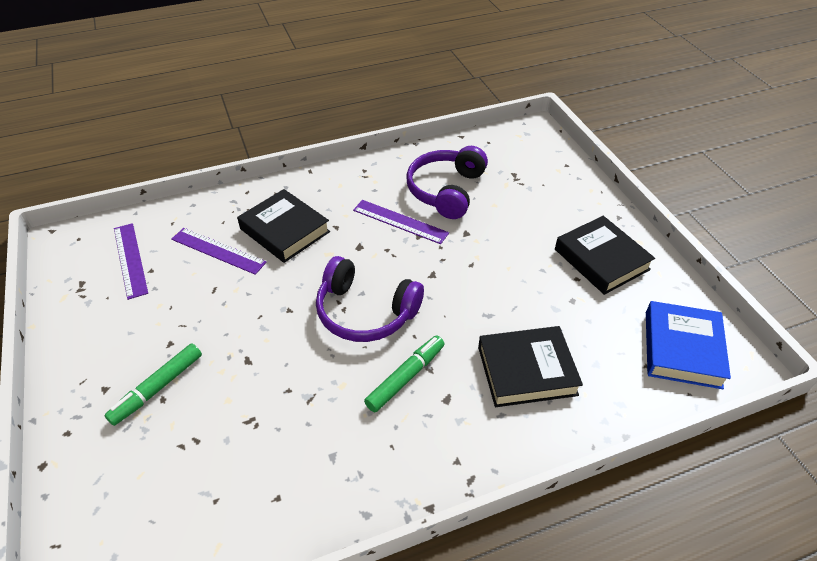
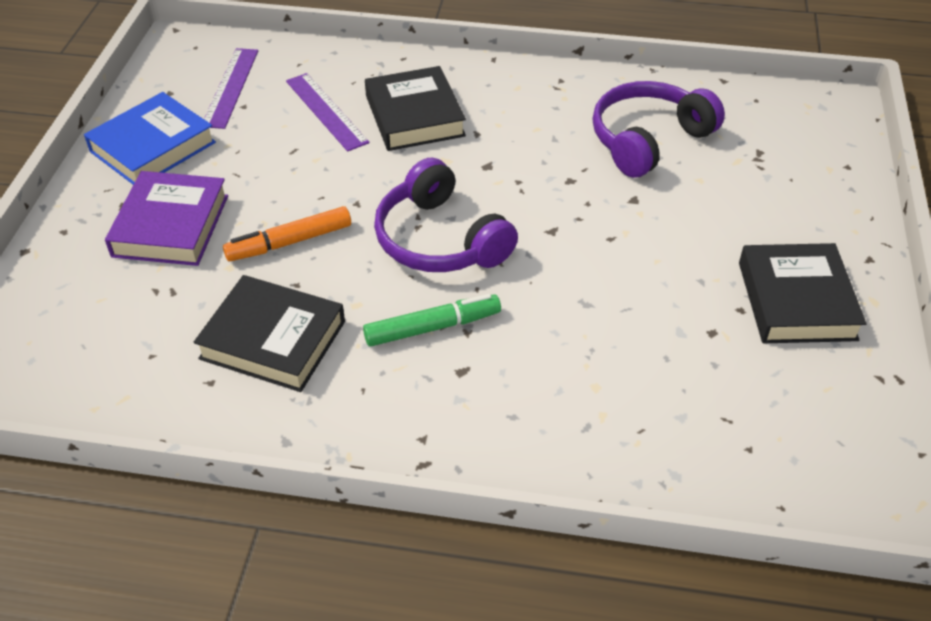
camera: 30 degrees right, 0 degrees up
green marker [104,343,202,426] -> purple book [105,171,228,266]
purple ruler [353,200,449,244] -> none
black book [478,326,583,407] -> black book moved to [194,275,345,392]
blue book [646,301,731,389] -> blue book moved to [84,92,216,185]
none -> orange marker [223,206,351,261]

